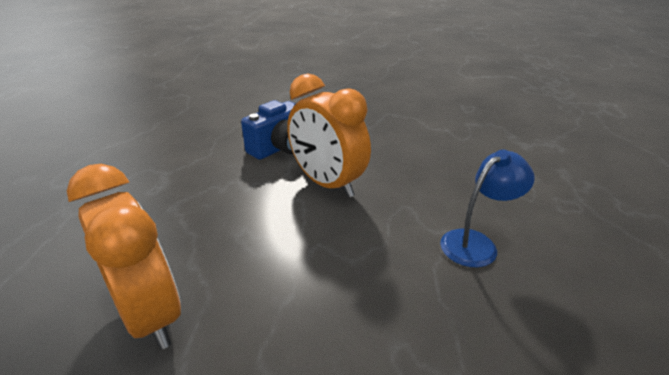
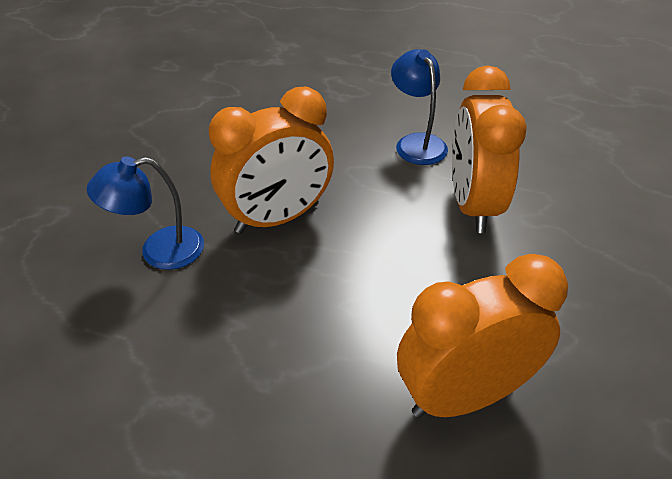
camera: 75 degrees left, 10 degrees up
blue camera [241,100,296,160] -> blue lamp [87,156,204,270]
none -> orange clock [452,65,527,233]

